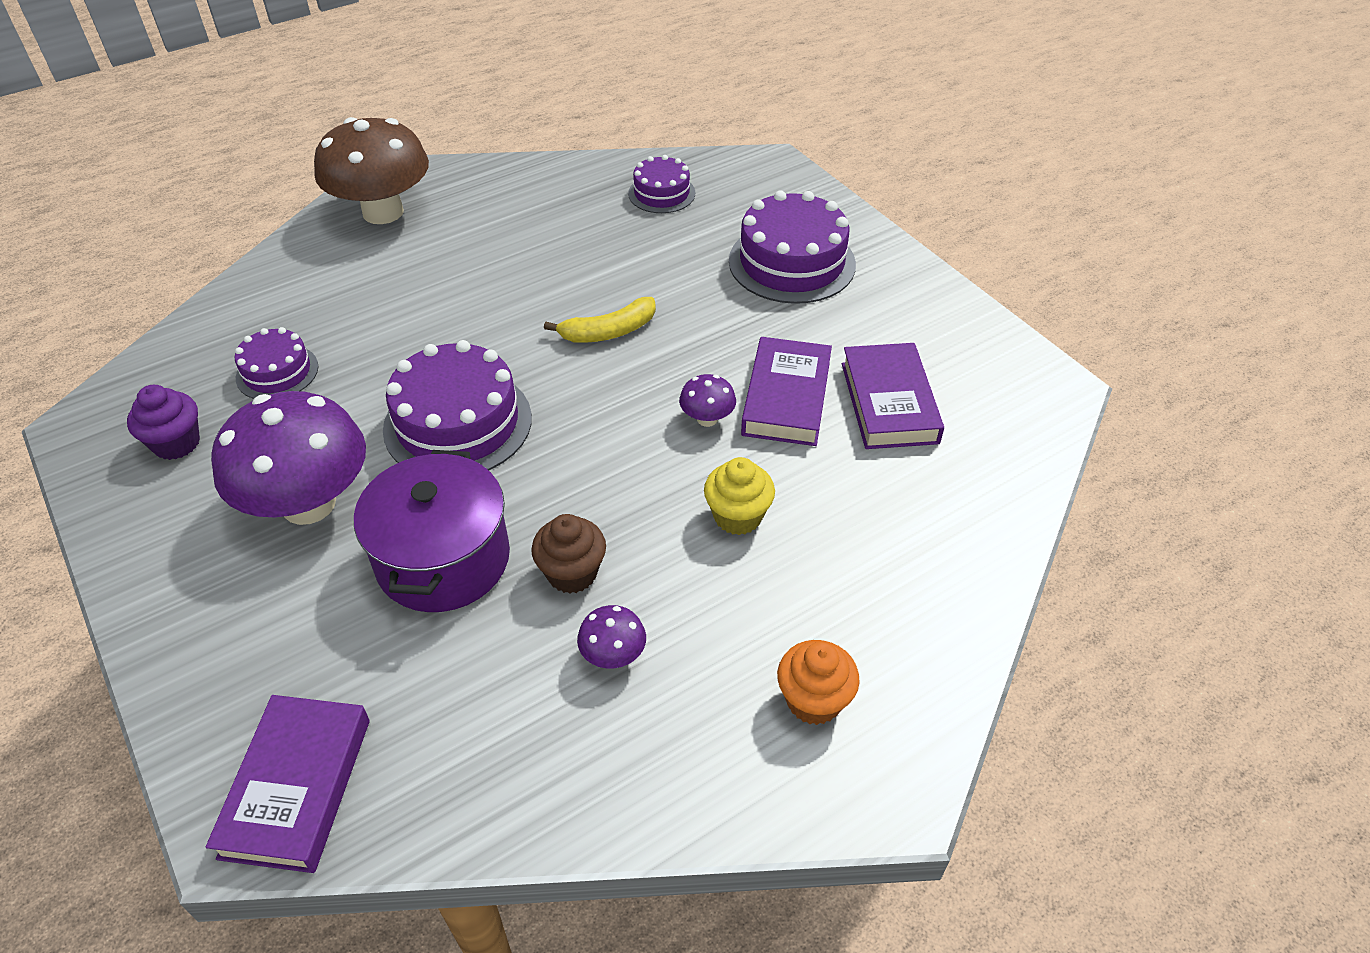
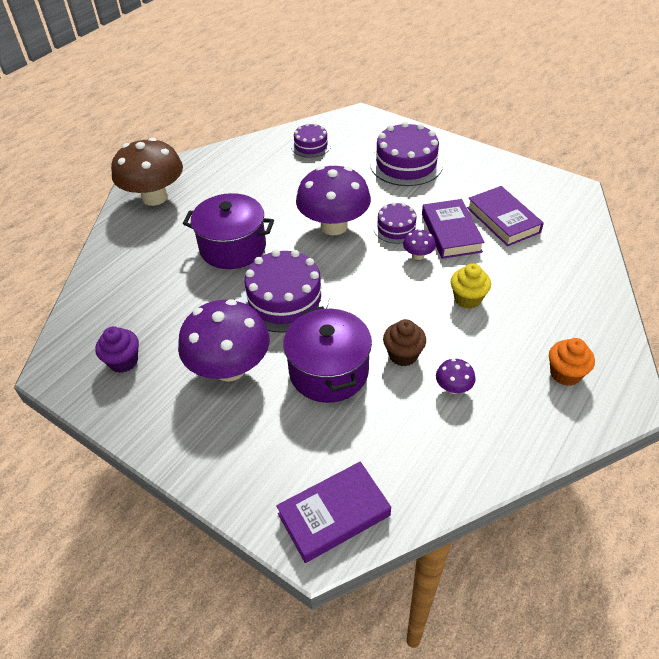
camera: 20 degrees left, 0 degrees up
purple book [206,695,370,873] -> purple book turned 75 degrees clockwise [276,462,391,563]
purple cake [235,327,318,399] -> purple cake moved to [373,202,419,244]
yellow banana [544,297,656,343] -> purple mushroom [296,166,371,235]
none -> purple pot [183,193,274,269]

